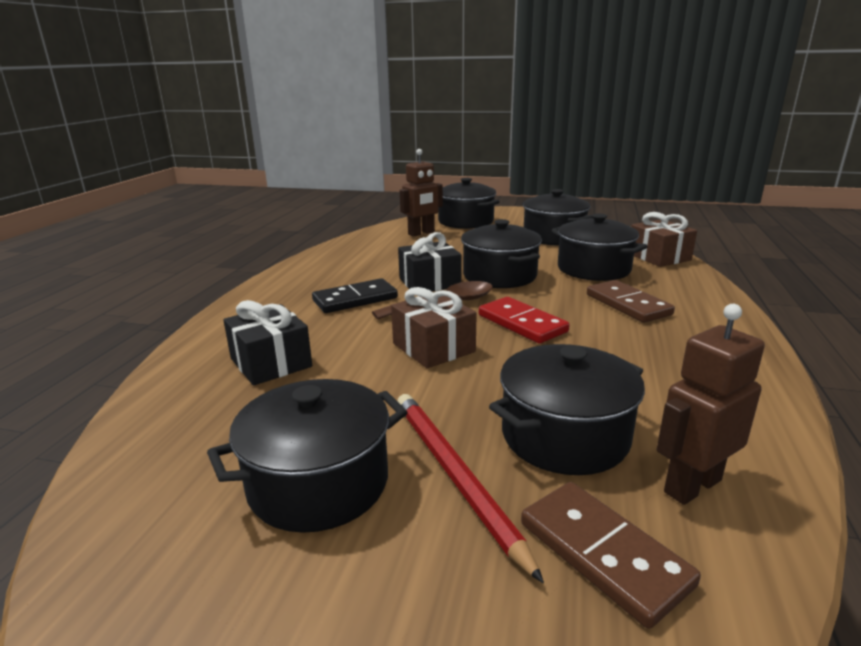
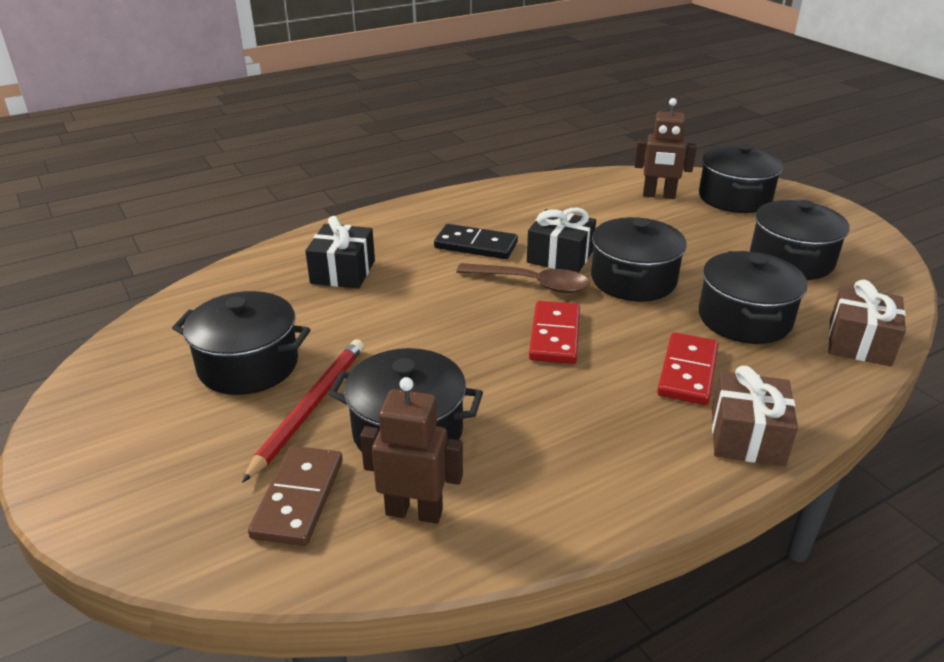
camera: 45 degrees right, 10 degrees up
brown gift [391,287,477,368] -> brown gift moved to [712,366,798,466]
brown domino [587,280,675,323] -> red domino [657,332,718,405]

